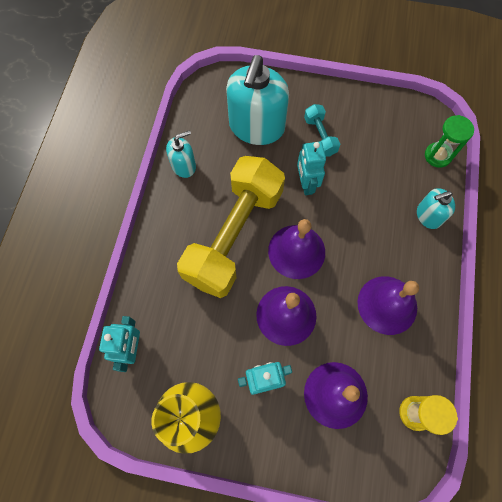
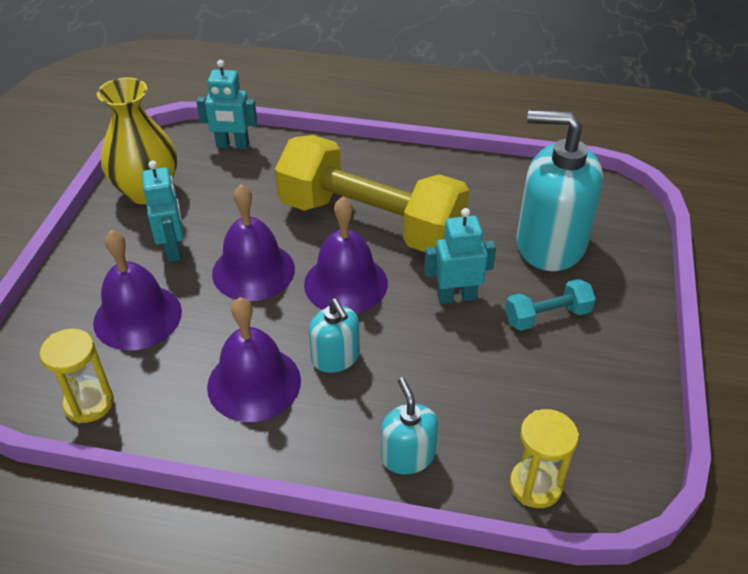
camera: 90 degrees right, 25 degrees down
turquoise soap dispenser [166,130,196,178] -> turquoise soap dispenser moved to [309,298,360,373]
green hourglass [425,115,474,168] -> yellow hourglass [510,409,579,508]

